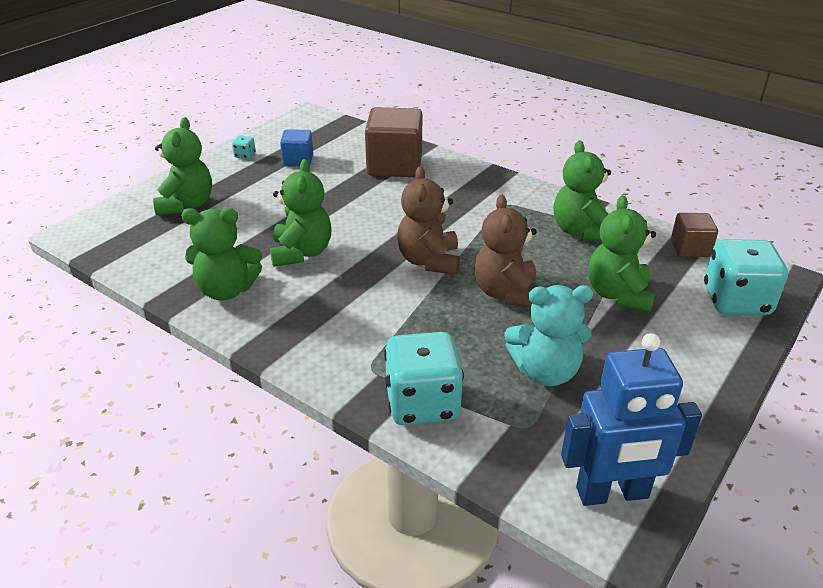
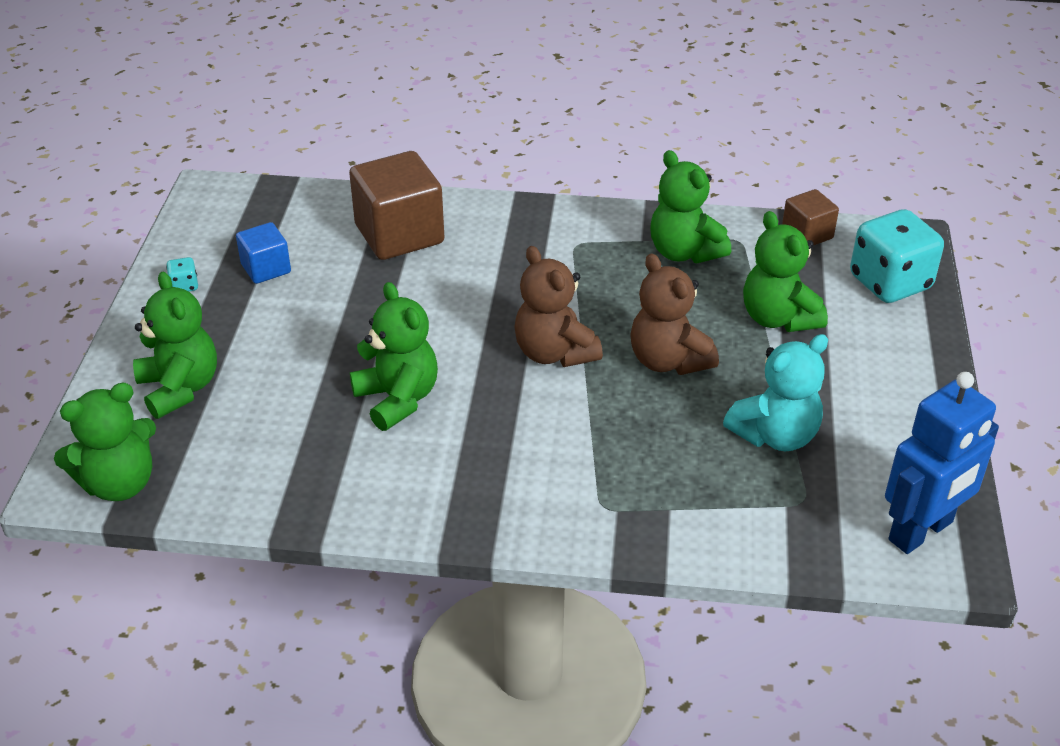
camera: 30 degrees left, 5 degrees up
green teddy bear [181,208,262,301] -> green teddy bear moved to [54,383,156,501]
turquoise dice [384,332,464,425] -> none

